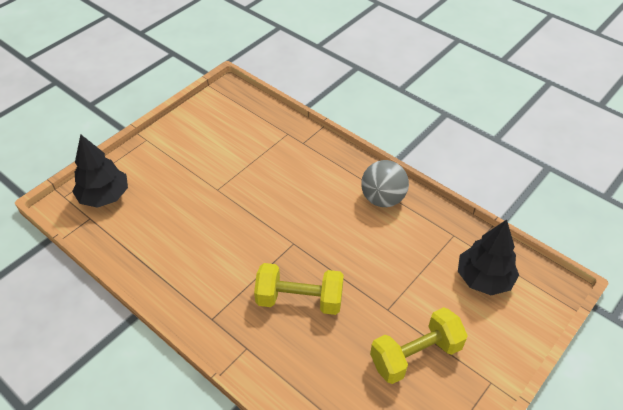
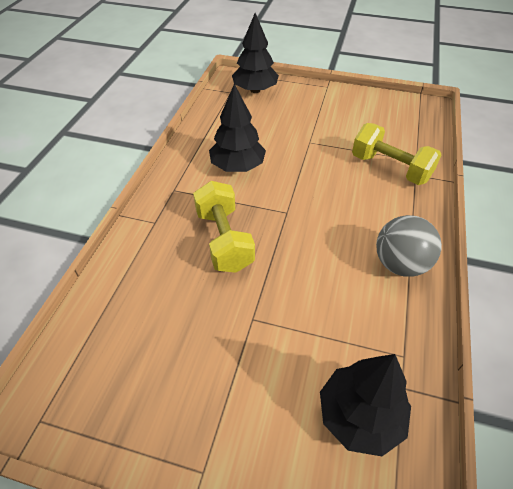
camera: 65 degrees right, 0 degrees up
yellow dumbbell [370,307,468,384] -> yellow dumbbell moved to [352,123,442,185]
none -> black tree [209,84,266,172]

